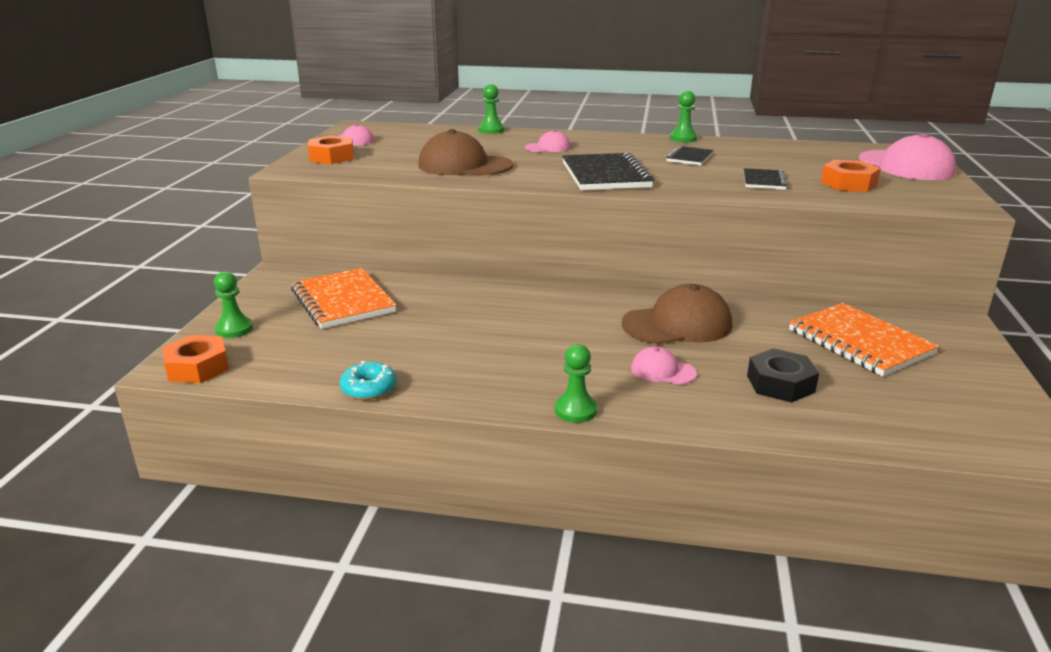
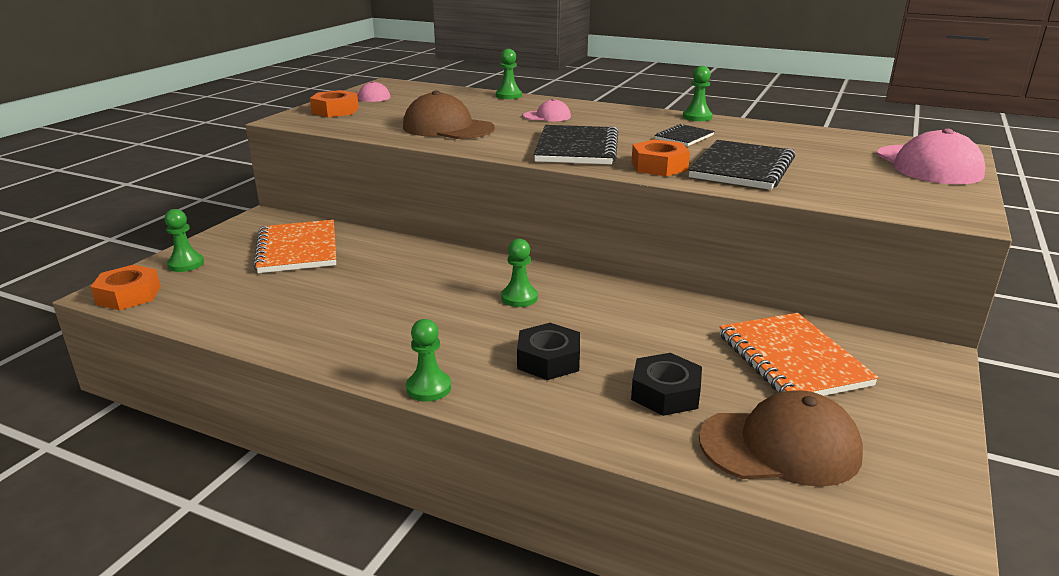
camera: 15 degrees right, 0 degrees up
turquoise donut [339,361,397,400] -> none
brown cap [622,284,732,344] -> brown cap moved to [699,390,863,487]
pink cap [631,347,697,385] -> black nut [517,323,580,380]
black notebook [744,168,788,190] -> black notebook [688,140,795,190], size x1.88
orange nut [821,160,881,192] -> orange nut moved to [631,139,690,176]
none -> green pawn [501,239,538,307]

